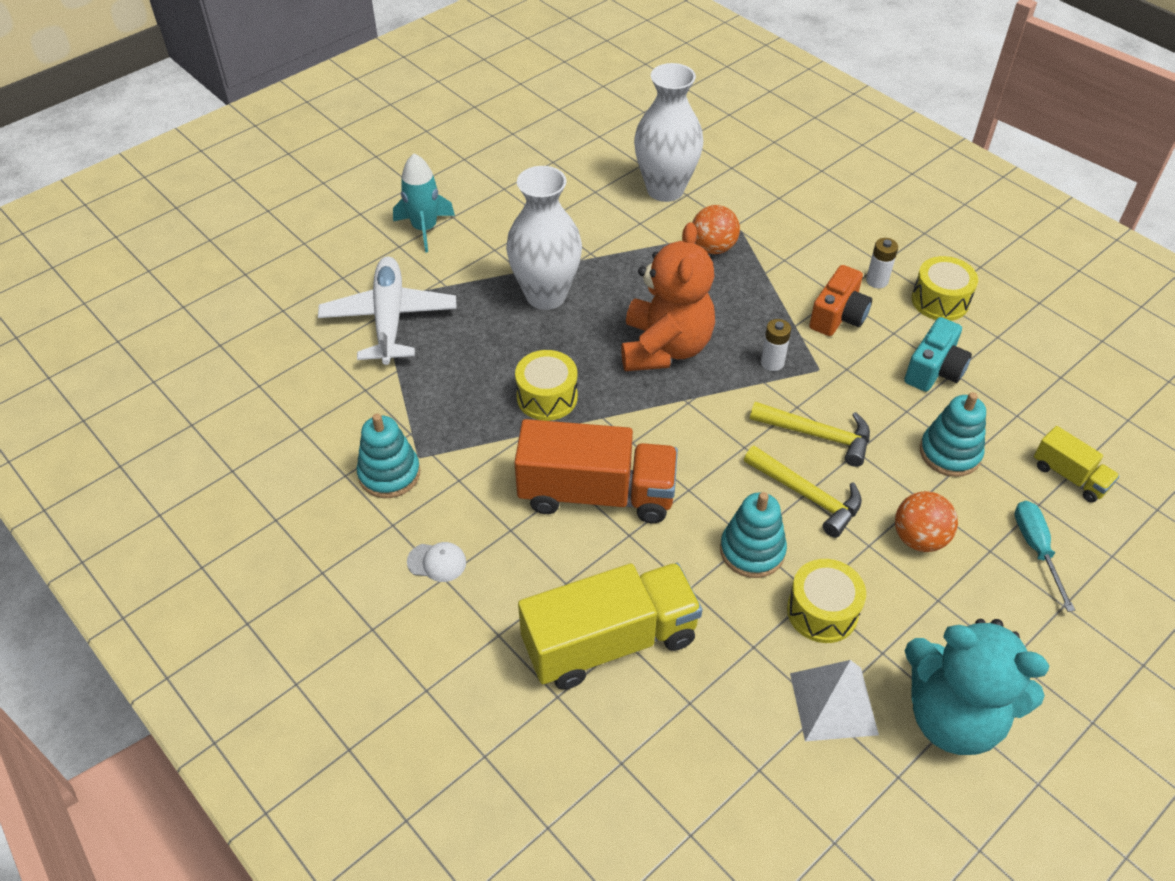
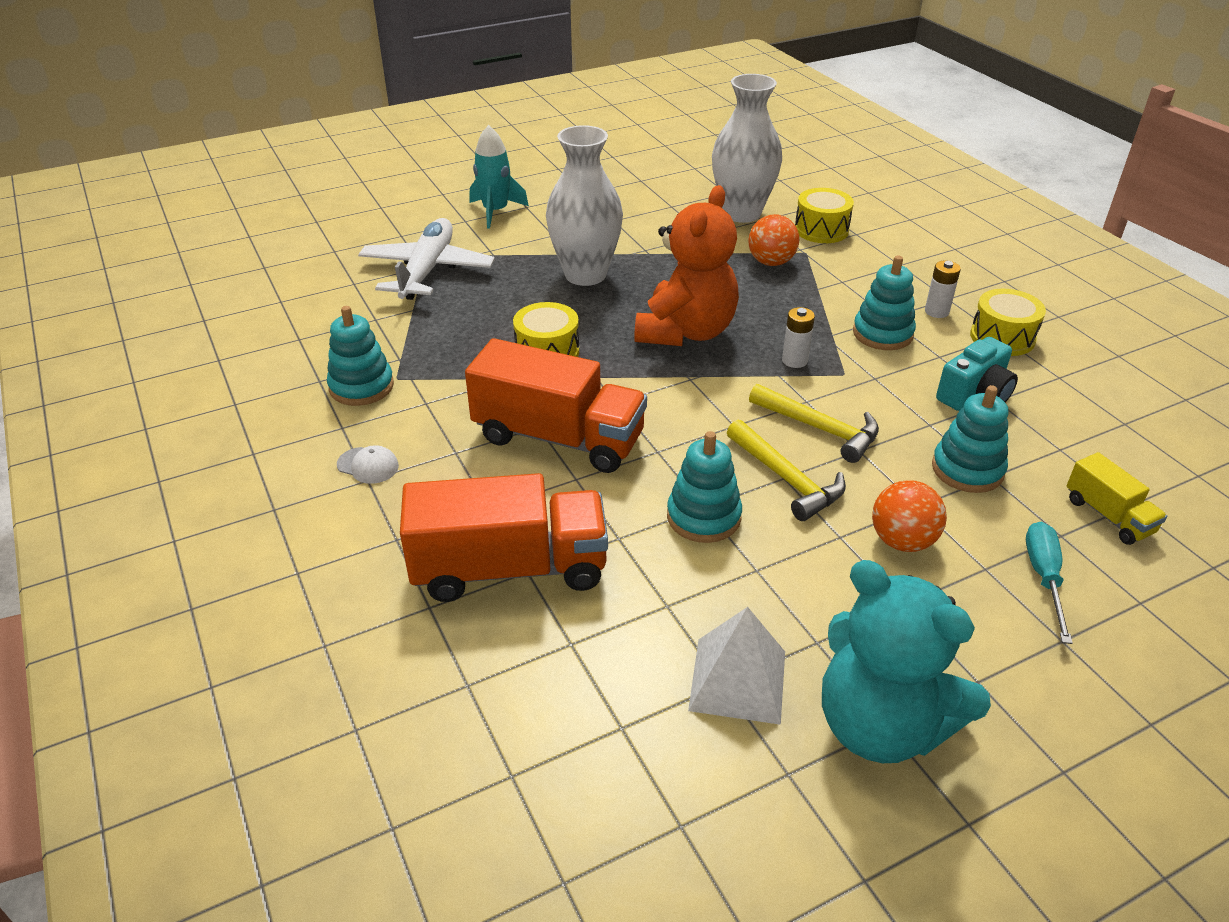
camera: 15 degrees right, 10 degrees down
yellow truck [518,563,702,690] -> orange truck [400,473,608,602]
yellow drum [787,559,866,643] -> yellow drum moved to [795,188,854,243]
orange camera [809,265,872,336] -> turquoise stacking toy [853,256,916,350]

